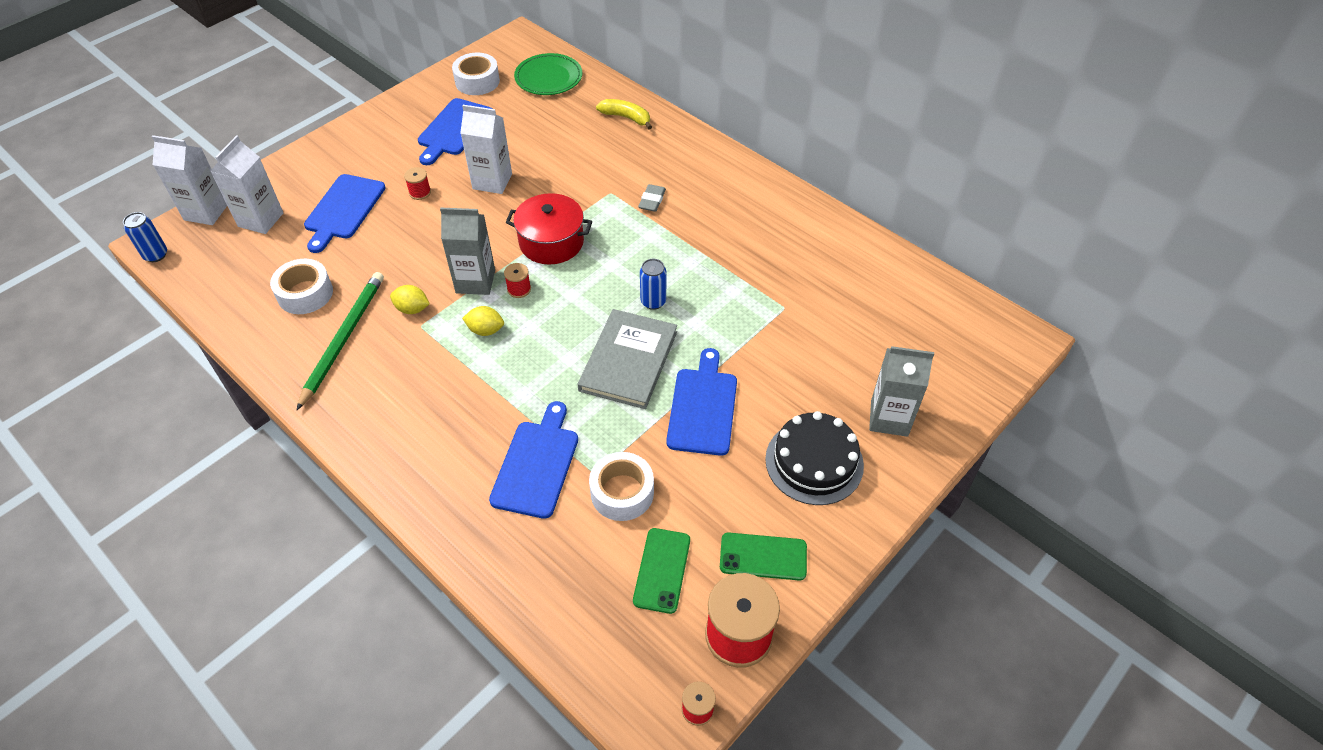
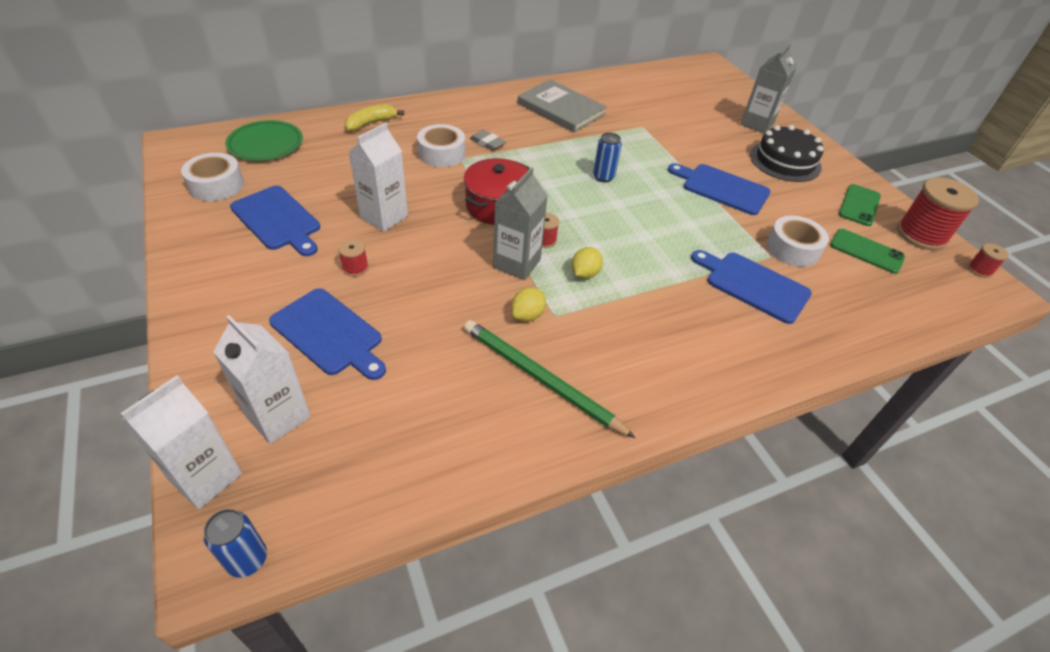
camera: 70 degrees left, 5 degrees down
white tape [270,259,333,314] -> white tape moved to [417,124,465,167]
grey book [577,309,677,409] -> grey book moved to [517,80,607,133]

